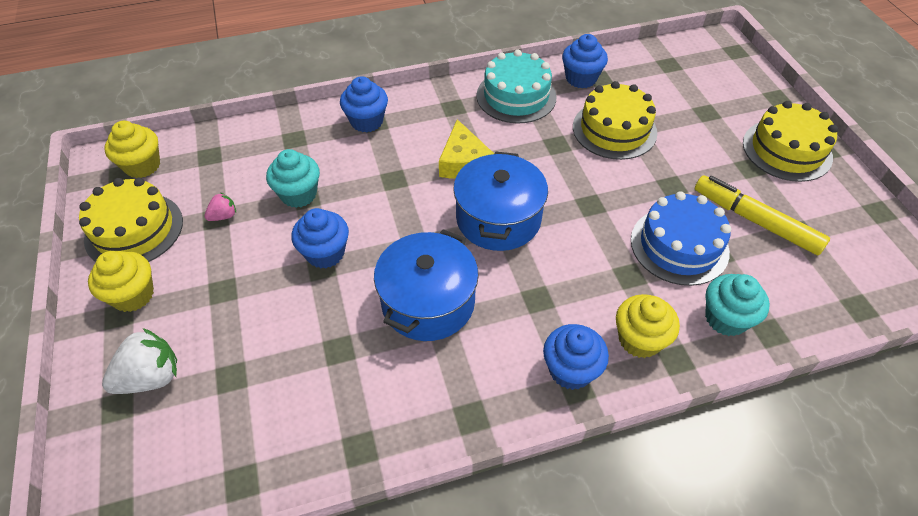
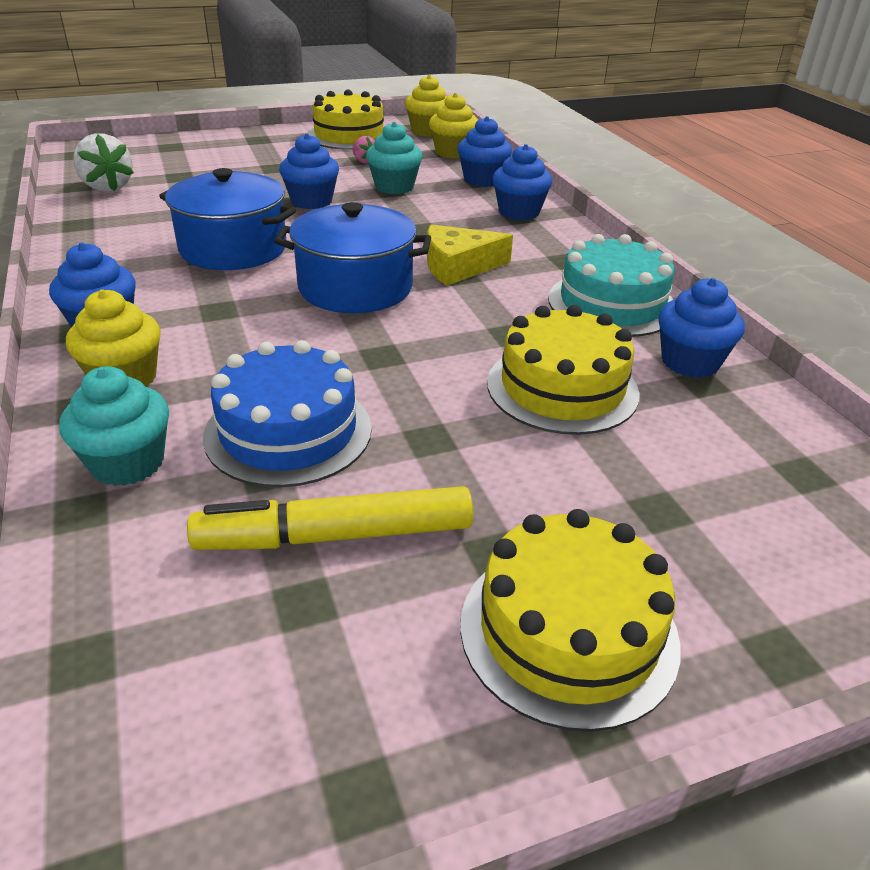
camera: 85 degrees right, 15 degrees down
yellow cupcake [88,251,154,312] -> yellow cupcake moved to [429,93,478,159]
white strawberry [102,328,177,394] -> white strawberry moved to [73,133,134,192]
yellow marker [695,175,830,255] -> yellow marker turned 135 degrees counterclockwise [187,486,473,550]
none -> blue cupcake [458,116,512,187]

